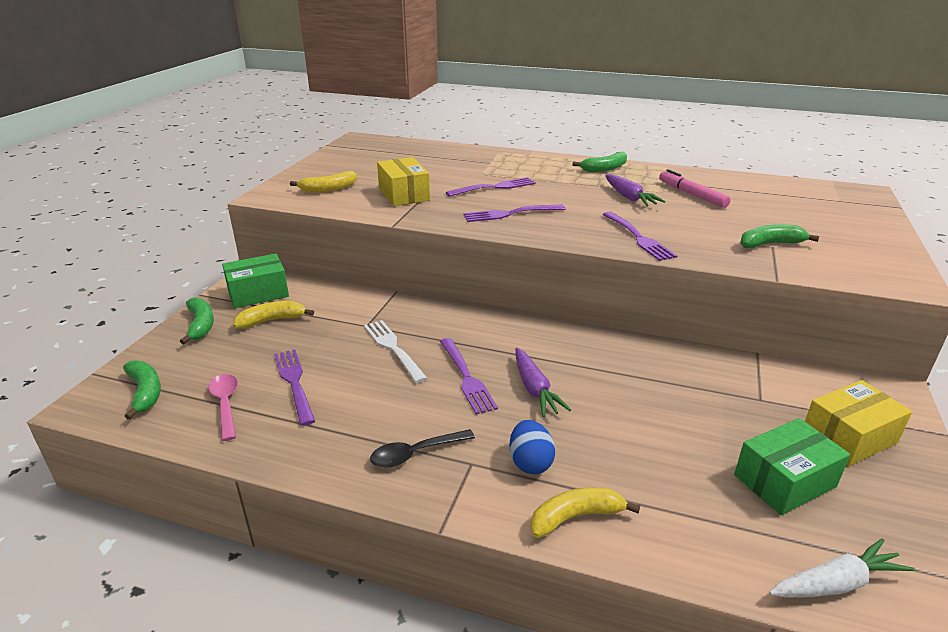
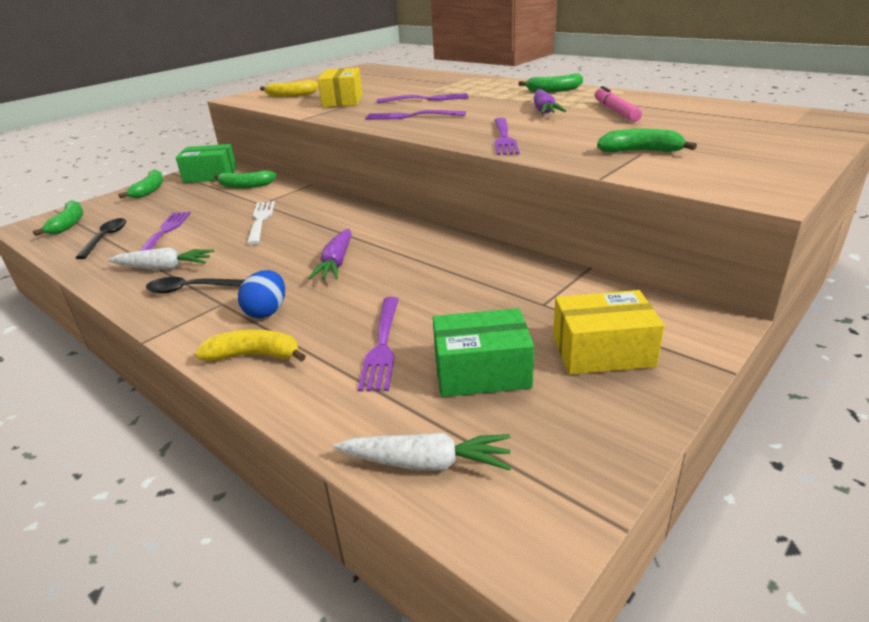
camera: 25 degrees right, 0 degrees up
pink spoon [209,374,238,441] -> black spoon [75,218,126,259]
yellow banana [233,301,314,329] -> none
purple fork [440,338,498,415] -> purple fork moved to [358,297,399,392]
none -> white carrot [108,247,214,270]
none -> green banana [214,170,277,188]

